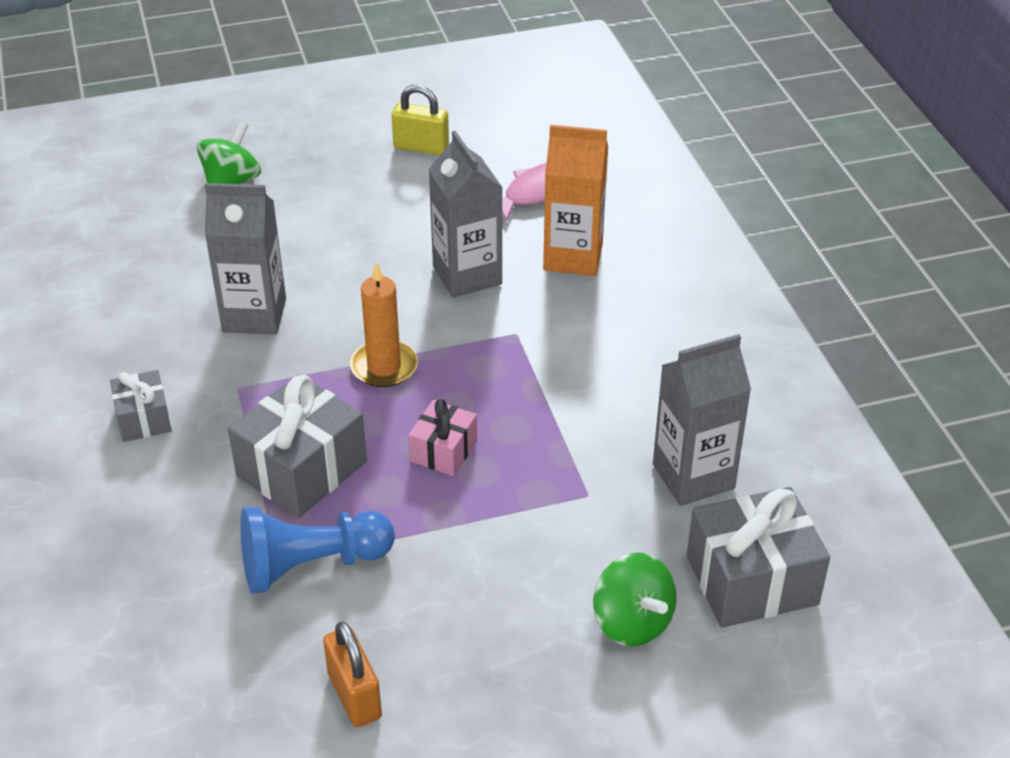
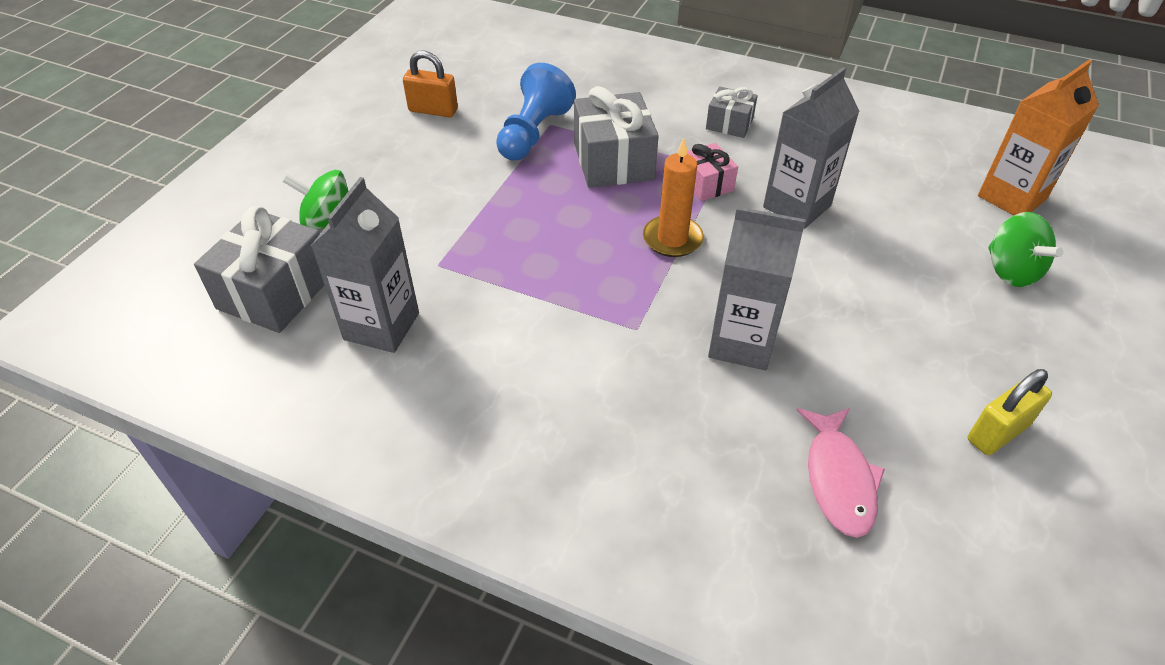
camera: 130 degrees right, 5 degrees up
pink gift [408,399,477,476] -> pink gift moved to [687,143,738,201]
orange carton [543,125,608,276] -> orange carton moved to [978,60,1099,216]

